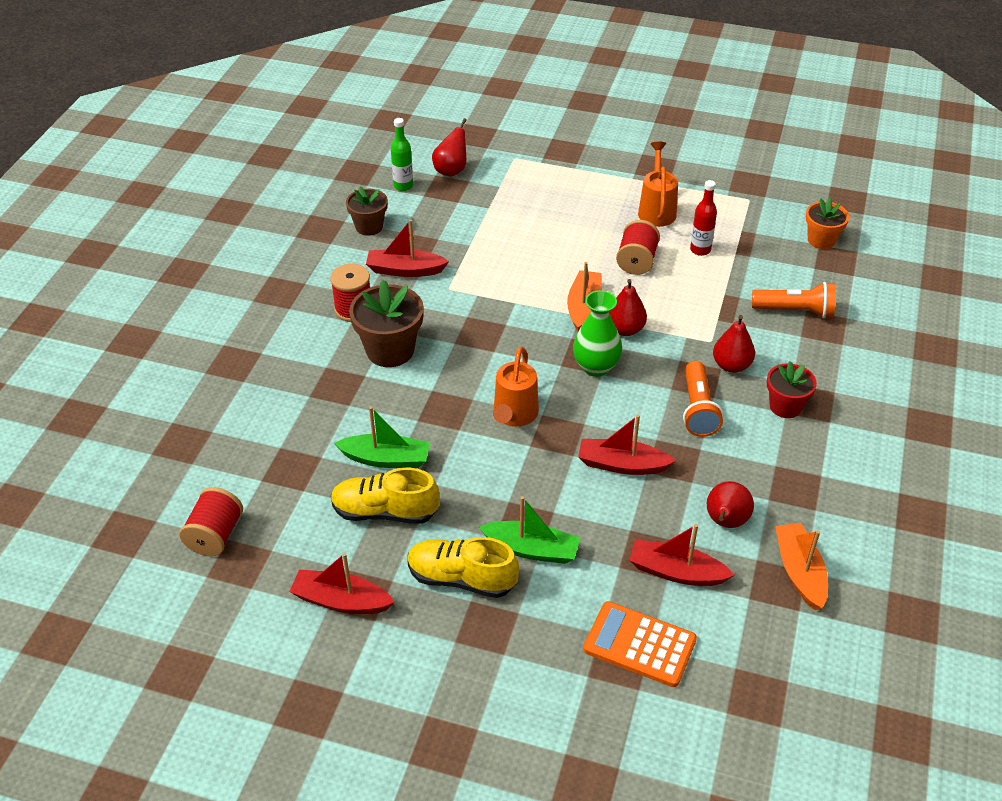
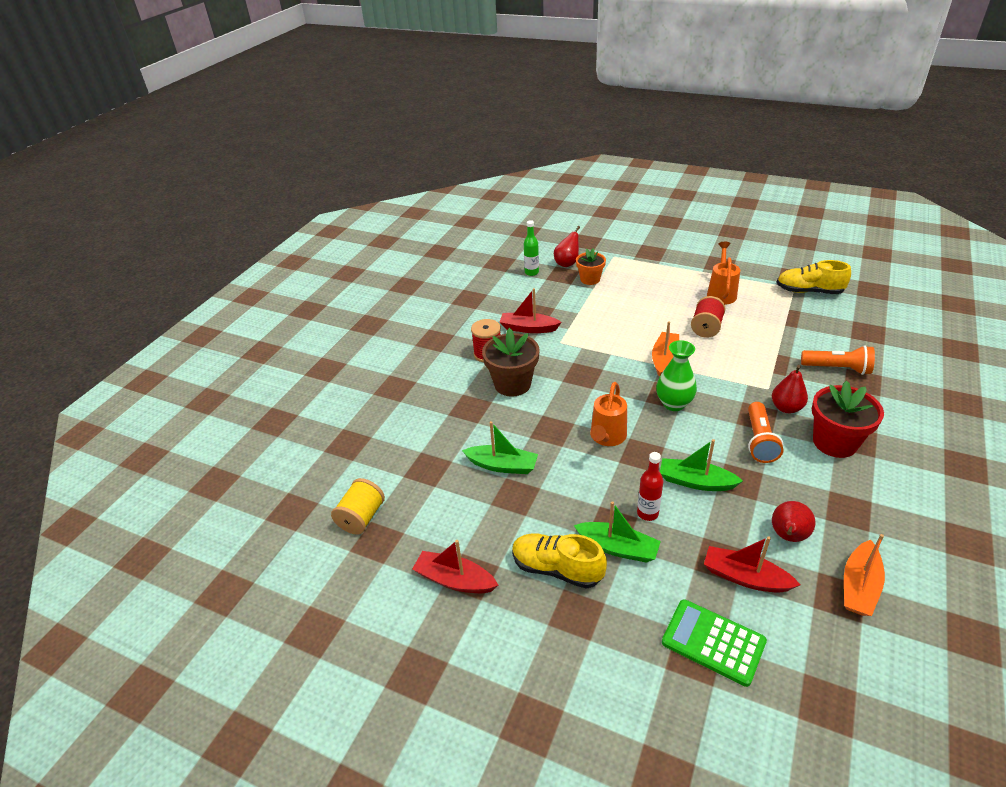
camera: 10 degrees right, 5 degrees down
red spool [179,487,243,556] -> yellow spool [331,478,385,535]
yellow shoe [331,468,440,524] -> yellow shoe moved to [777,260,851,294]
brown flower pot [346,186,388,236] -> none
red boat [578,415,676,475] -> green boat [660,439,743,491]
orange calculator [583,601,697,687] -> green calculator [662,599,767,687]
red pear [609,279,647,336] -> none
red bottle [690,180,717,256] -> red bottle moved to [637,452,664,521]
red flower pot [767,361,817,418] -> red flower pot [812,381,884,458], size x1.58
orange boat [775,523,828,610] -> orange boat turned 150 degrees counterclockwise [844,534,885,616]
orange flower pot [806,198,849,249] -> orange flower pot moved to [576,248,606,285]

